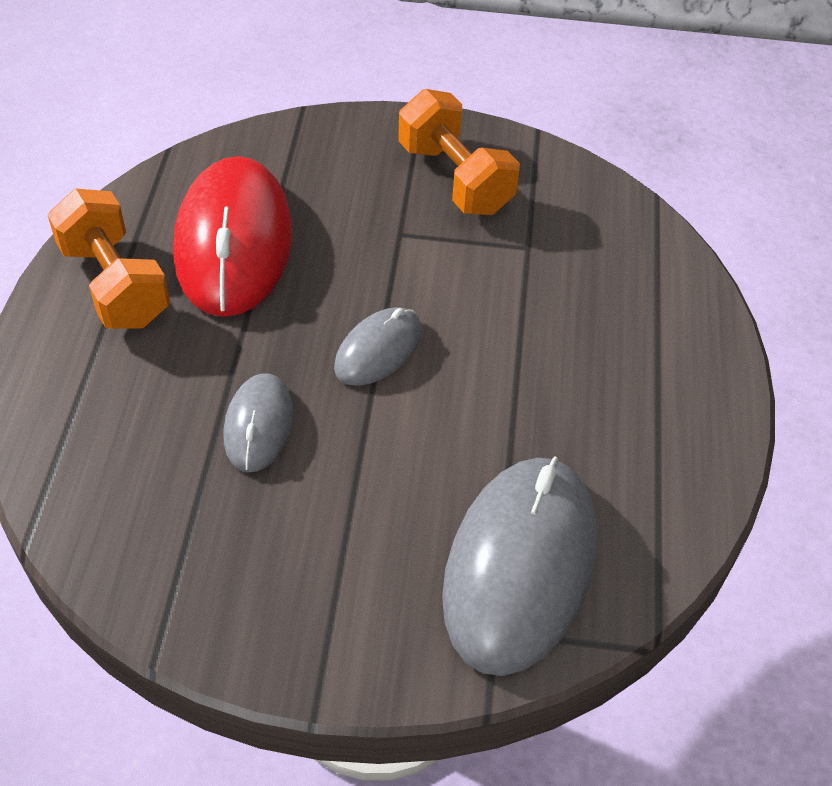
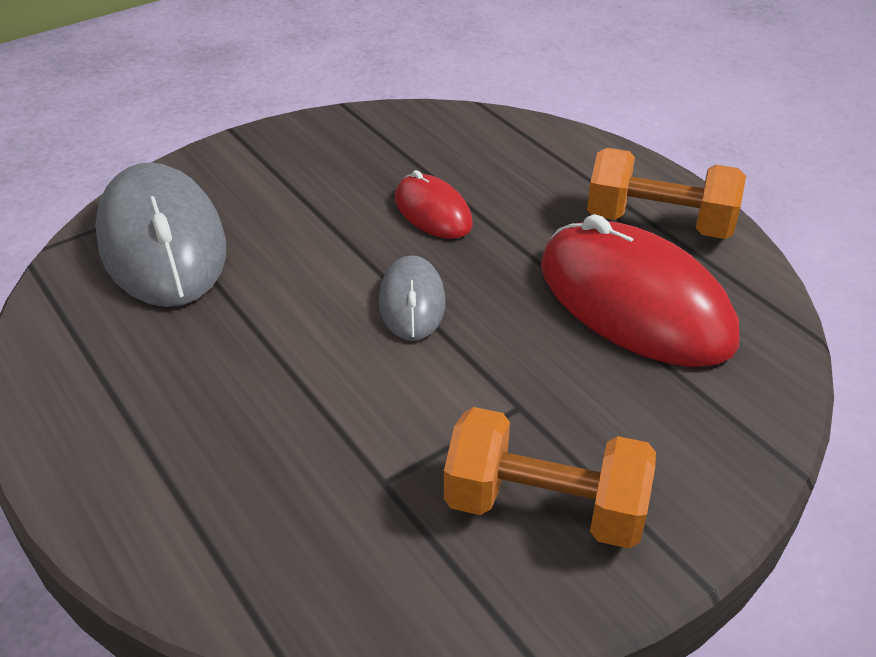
camera: 140 degrees right, 10 degrees down
grey mouse [223,373,294,472] -> red mouse [395,170,473,239]

